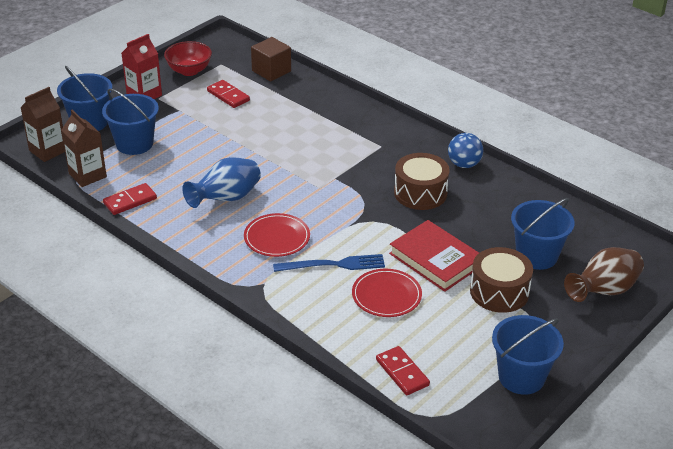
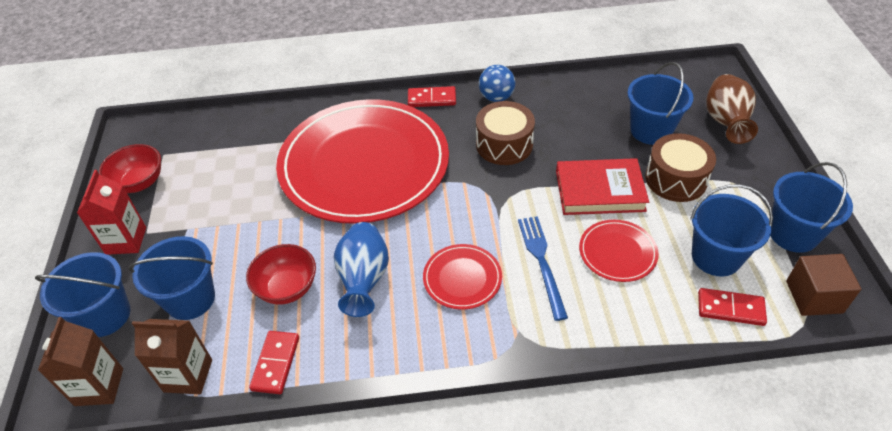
camera: 45 degrees left, 10 degrees up
red domino [207,80,250,108] -> red domino moved to [408,86,456,107]
brown cube [251,37,291,81] -> brown cube moved to [786,254,861,316]
blue fork [273,254,385,272] -> blue fork turned 45 degrees counterclockwise [518,216,568,321]
none -> red bowl [246,244,316,305]
none -> red plate [276,99,449,224]
none -> blue bucket [690,184,773,276]

